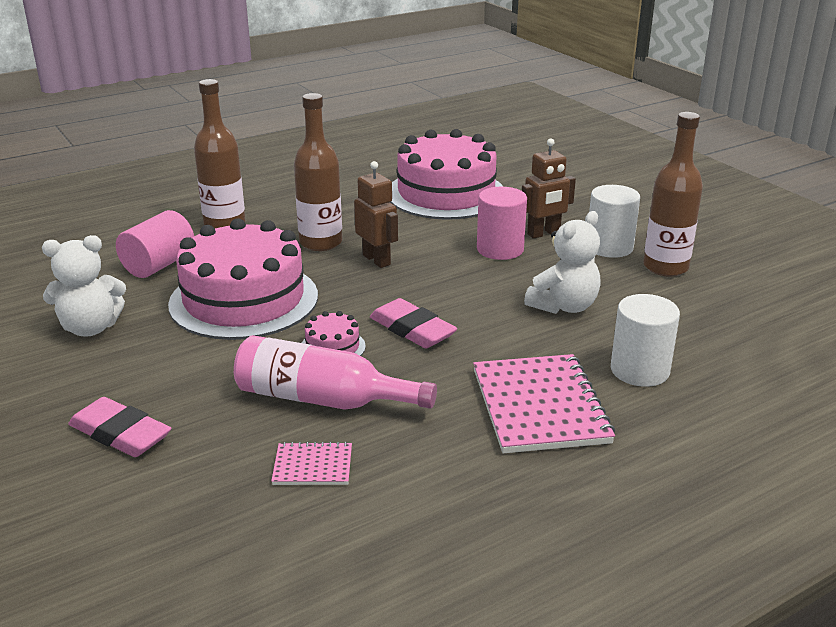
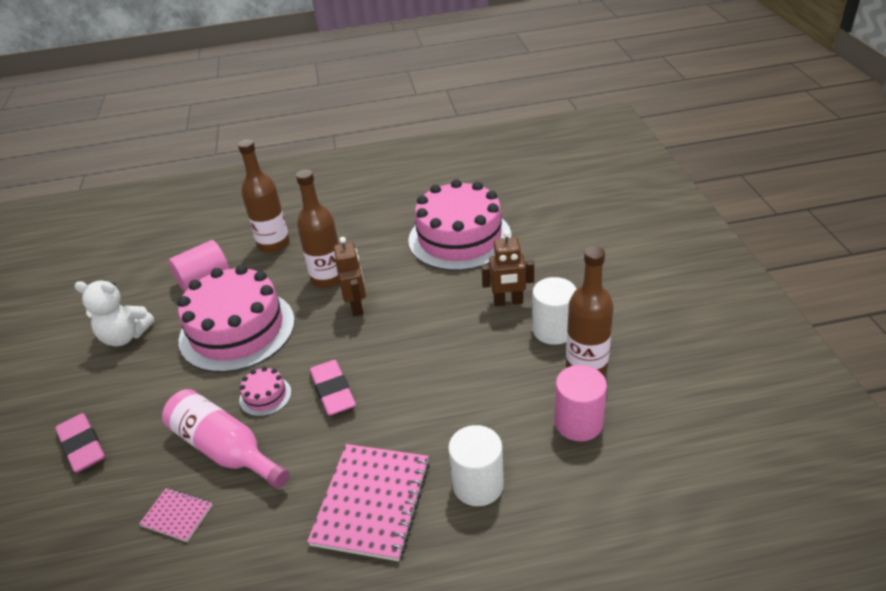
camera: 25 degrees right, 10 degrees up
pink cylinder [477,187,527,260] -> pink cylinder moved to [555,365,607,441]
white teddy bear [524,211,601,314] -> none

